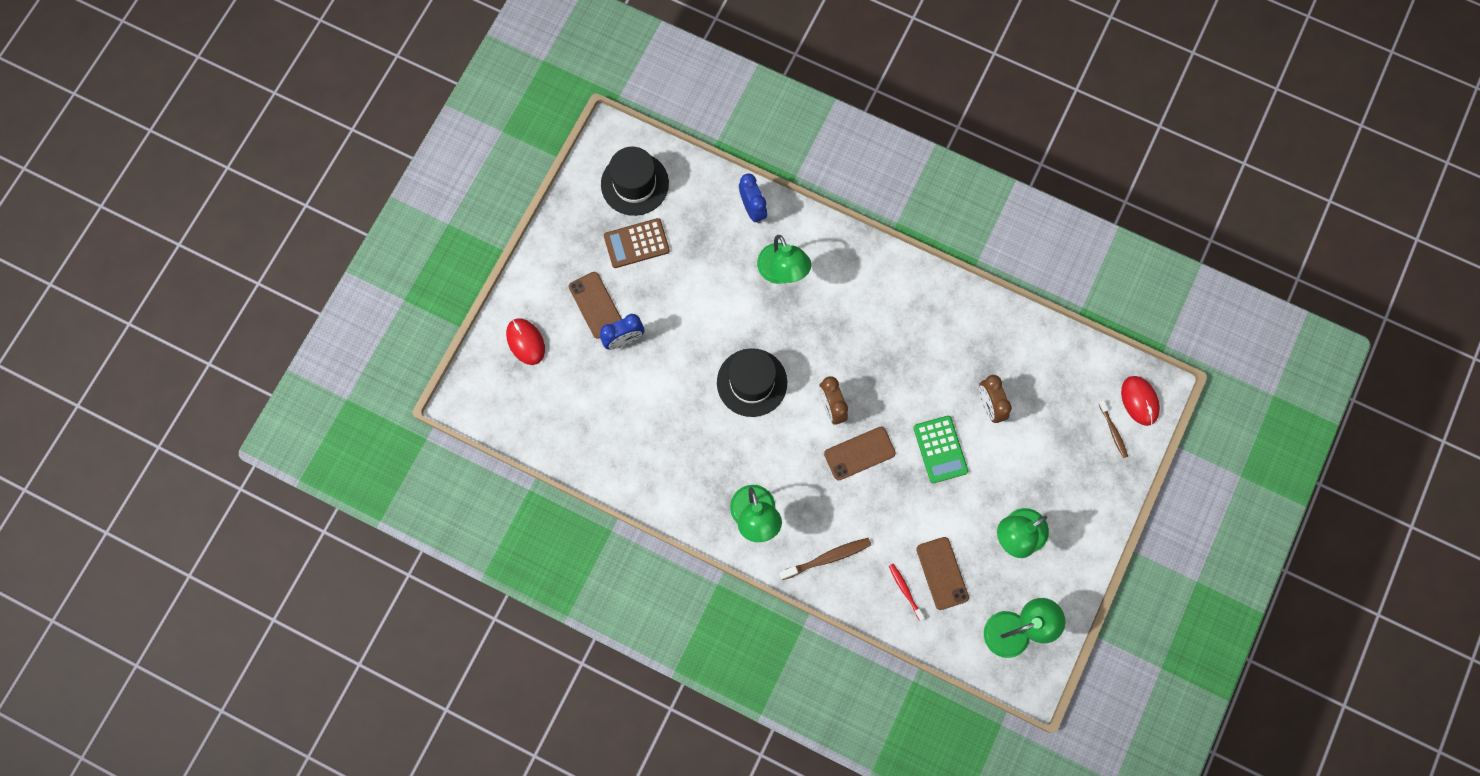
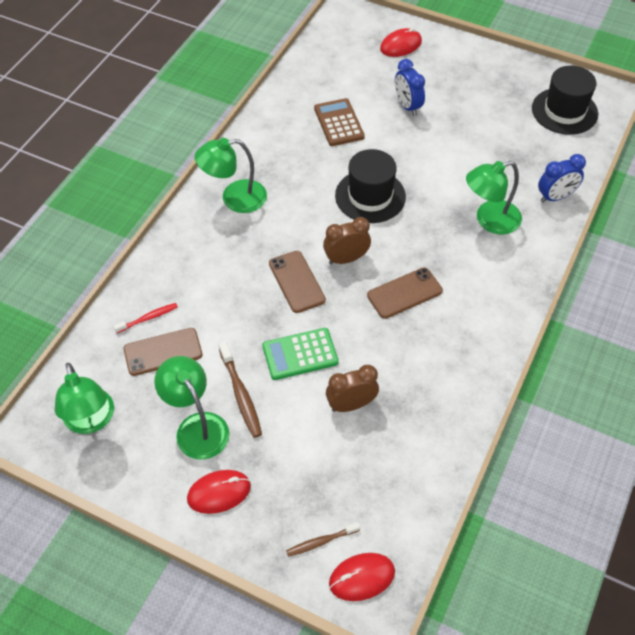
camera: 90 degrees right, 20 degrees down
brown phone [569,272,622,339] -> brown phone moved to [367,267,443,319]
brown calculator [604,218,670,268] -> brown calculator moved to [314,98,365,146]
brown toothbrush [779,538,871,580] -> brown toothbrush moved to [219,341,262,438]
none -> red mouse [187,470,251,514]

